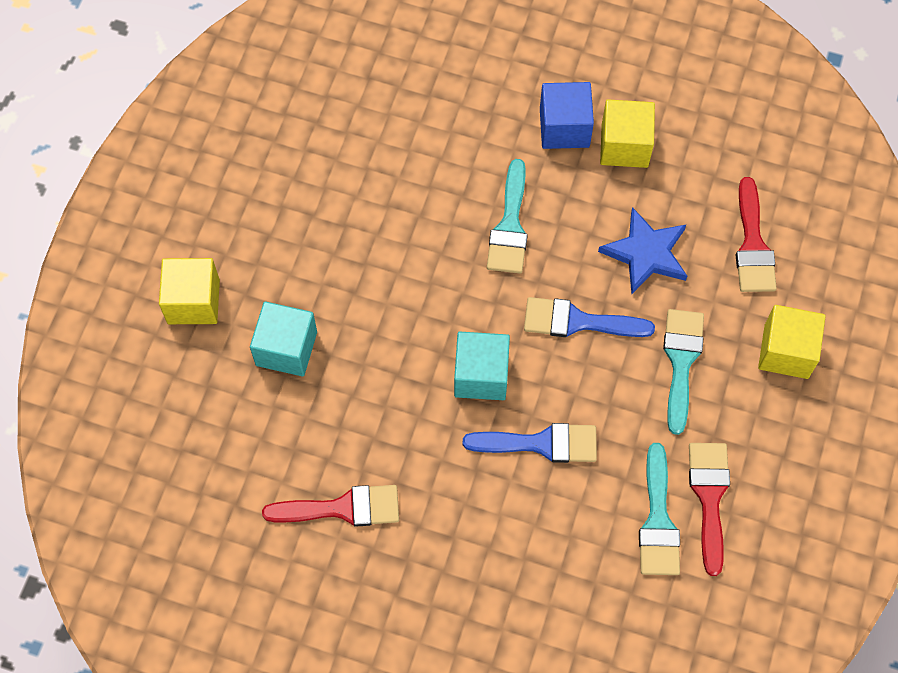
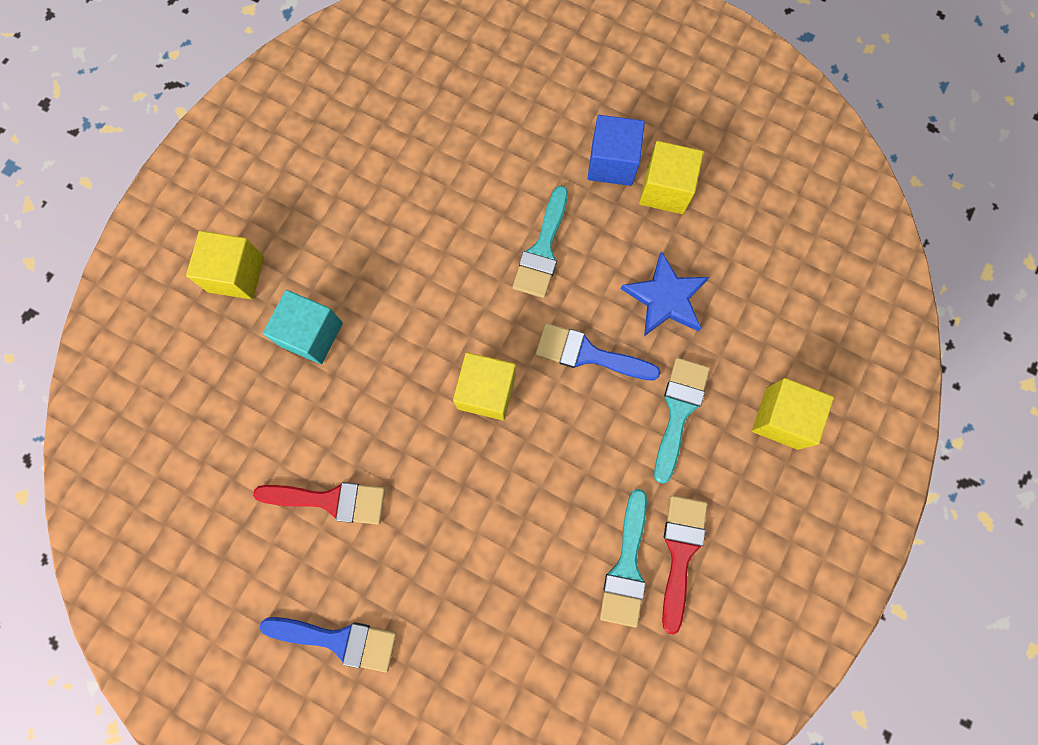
camera: 10 degrees right, 10 degrees up
turquoise cube [454,332,510,400] -> yellow cube [453,352,516,420]
blue brush [463,423,597,463] -> blue brush moved to [260,617,397,673]
red brush [736,177,777,292] -> none

